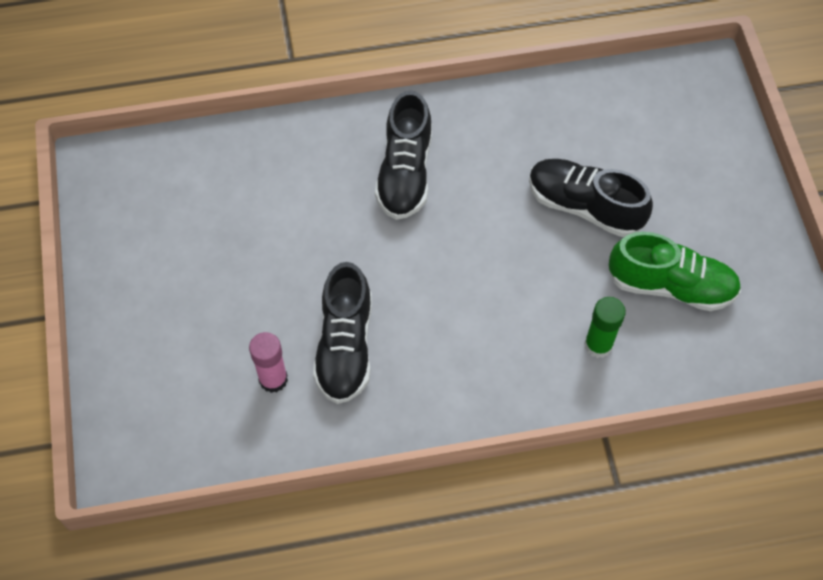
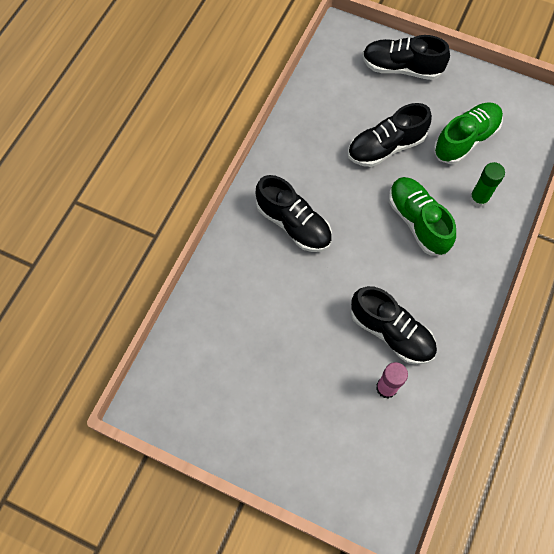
camera: 55 degrees left, 5 degrees up
none -> black shoe [362,35,450,80]
none -> green shoe [389,177,456,256]

